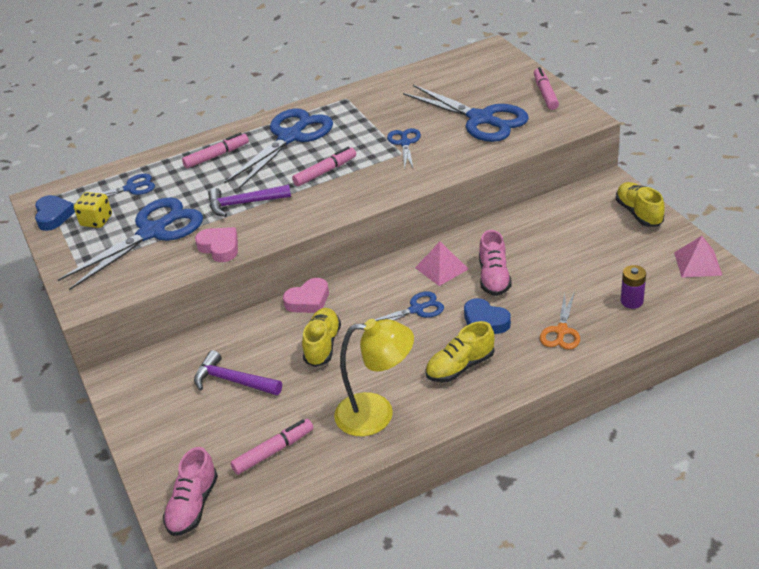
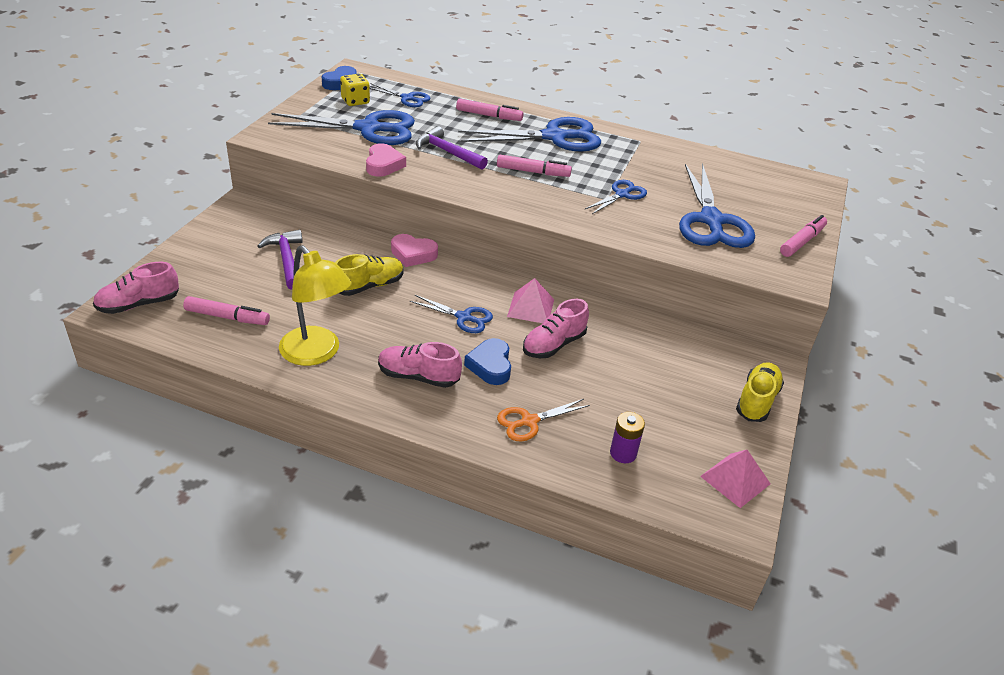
camera: 40 degrees right, 0 degrees up
yellow shoe [425,321,494,382] -> pink shoe [378,342,462,388]

